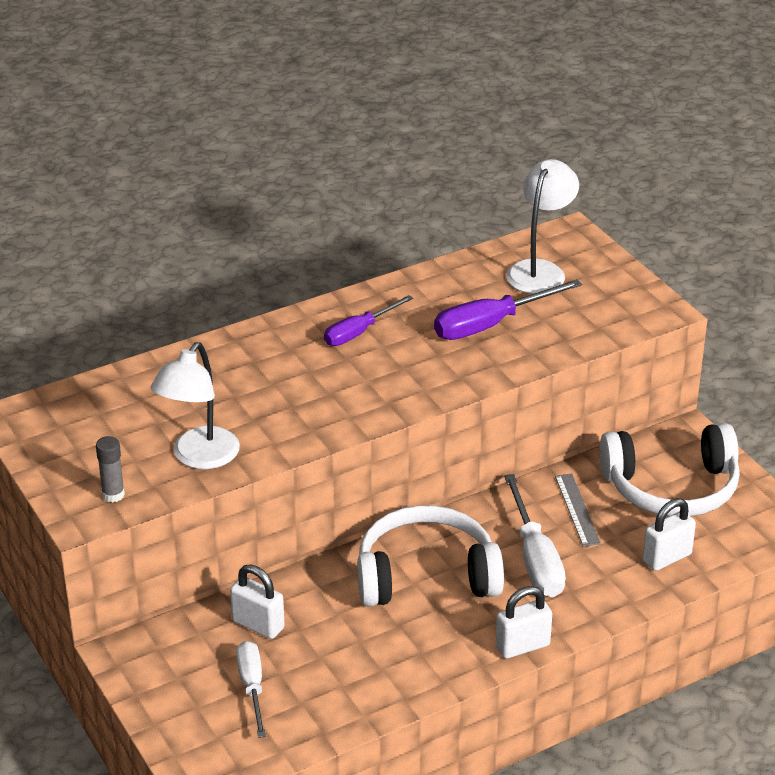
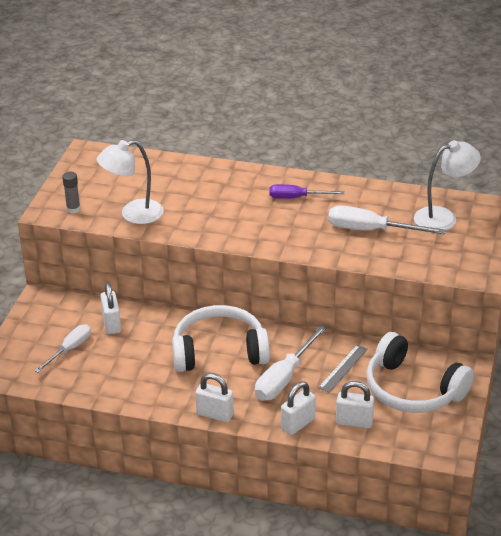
camera: 45 degrees right, 0 degrees up
white headphones [357,505,504,607] -> white headphones turned 45 degrees counterclockwise [172,305,270,372]
purple screwdriver [434,279,582,340] -> white screwdriver [328,205,446,234]
none -> white padlock [281,382,316,435]

